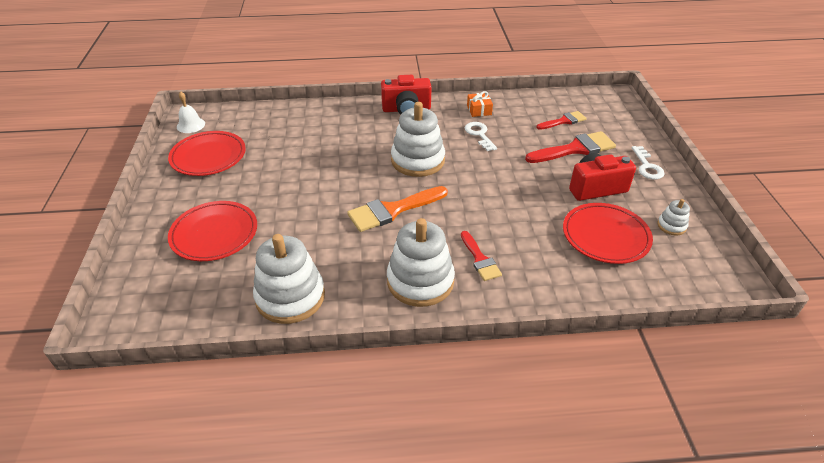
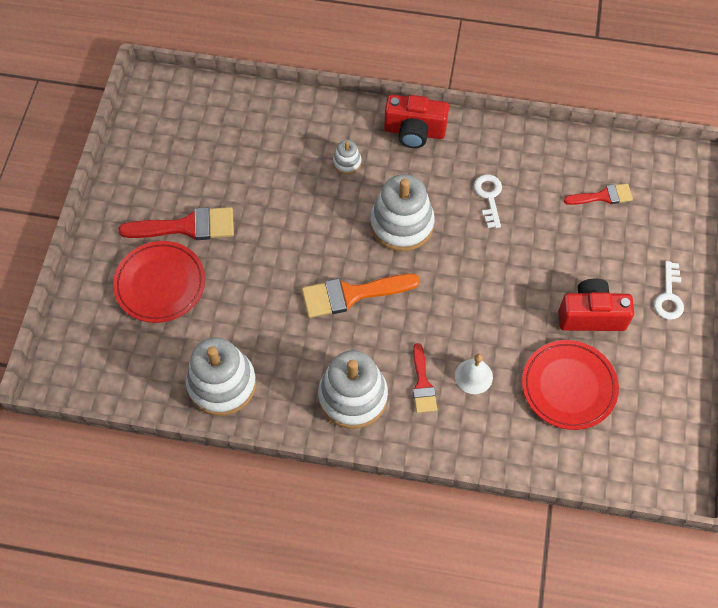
camera: 15 degrees right, 20 degrees up
red plate [168,131,246,176] -> none
white bell [177,91,205,133] -> white bell moved to [455,354,493,394]
orange gift [467,91,493,117] -> none
red brush [525,131,616,163] -> red brush moved to [119,207,234,240]
white stacking toy [657,199,690,235] -> white stacking toy moved to [333,140,361,174]

